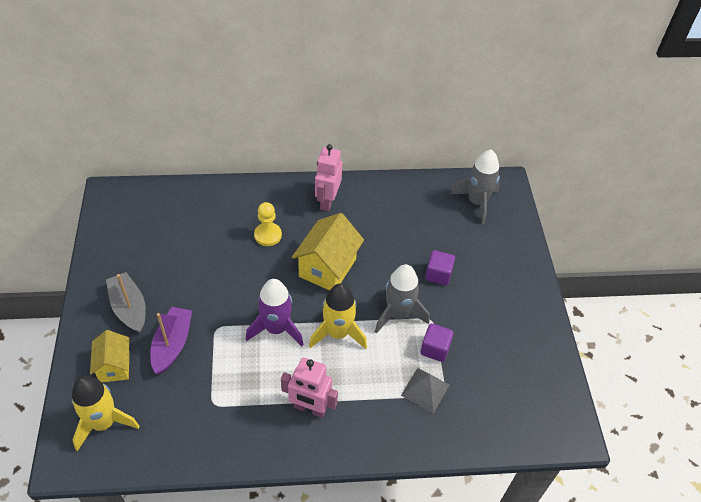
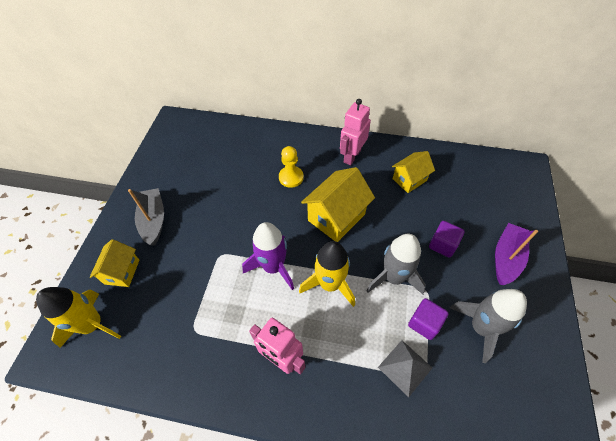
camera: 20 degrees right, 5 degrees up
purple boat [150,307,192,374] -> purple boat moved to [495,223,538,285]
grey rocket [450,150,500,224] -> grey rocket moved to [450,289,527,363]
none -> yellow house [392,151,435,193]

